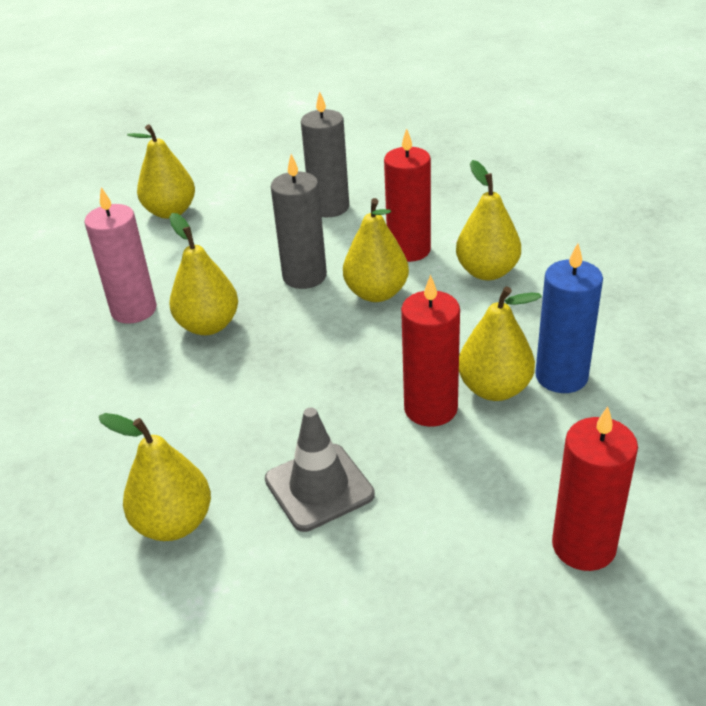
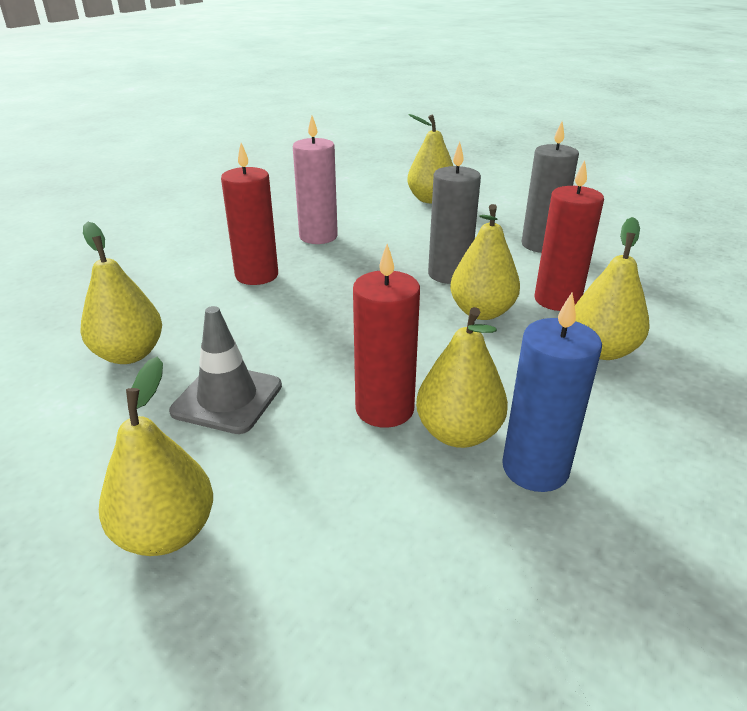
camera: 45 degrees right, 5 degrees down
yellow pear [169,213,238,335] -> yellow pear moved to [99,357,213,556]
red candle [552,406,638,571] -> red candle moved to [221,143,278,285]

